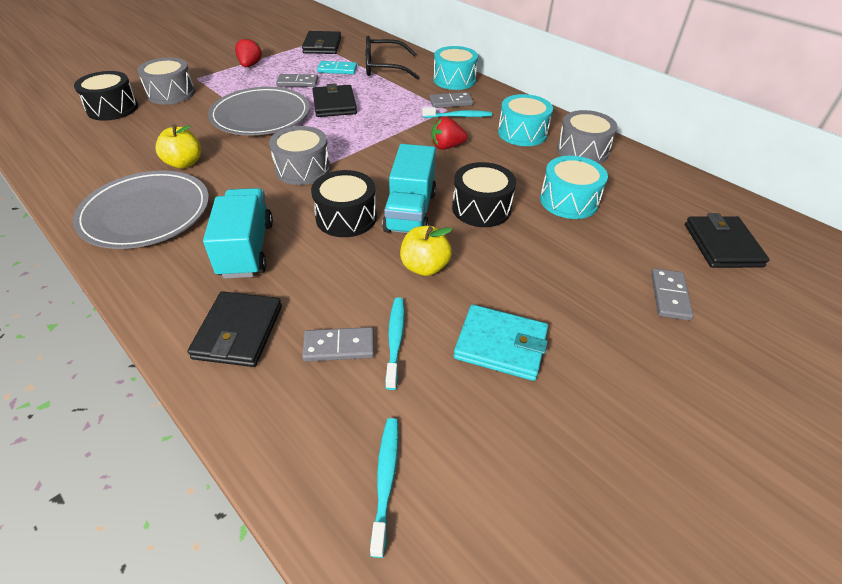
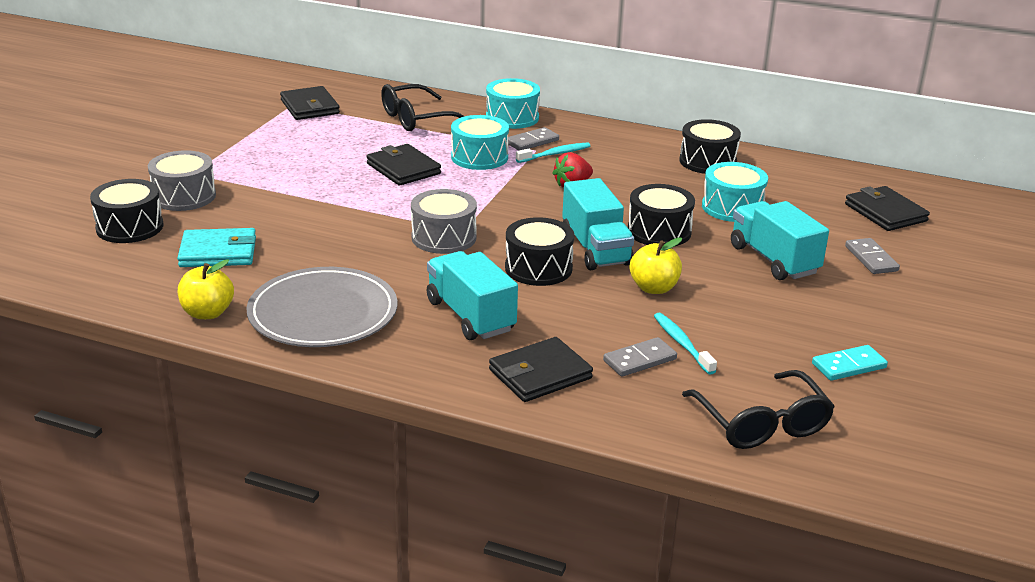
camera: 25 degrees left, 15 degrees down
yellow apple [155,124,201,169] -> yellow apple moved to [178,259,234,319]
black wallet [187,291,282,367] -> black wallet turned 75 degrees clockwise [489,337,593,402]
grey plate [208,87,310,135] -> none
red strawberry [235,37,262,67] -> none
grey domino [276,74,318,87] -> none
turquoise domino [317,61,357,74] -> turquoise domino moved to [812,345,888,381]
turquoise toothbrush [370,418,399,558] -> black glasses [682,370,835,449]
turquoise wallet [454,305,548,381] -> turquoise wallet moved to [177,228,256,267]
turquoise drum [498,94,553,146] -> turquoise drum moved to [451,115,509,170]
grey drum [557,110,618,164] -> black drum [680,119,741,174]
none -> turquoise truck [731,201,829,280]

